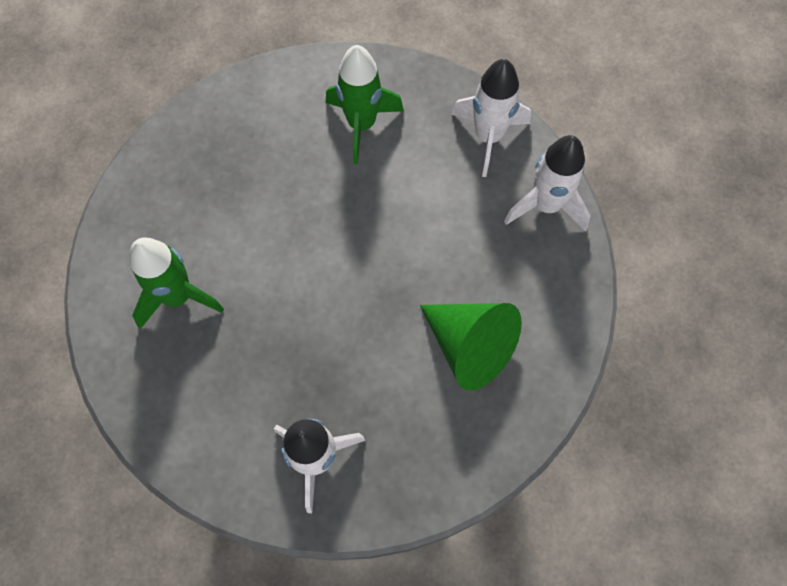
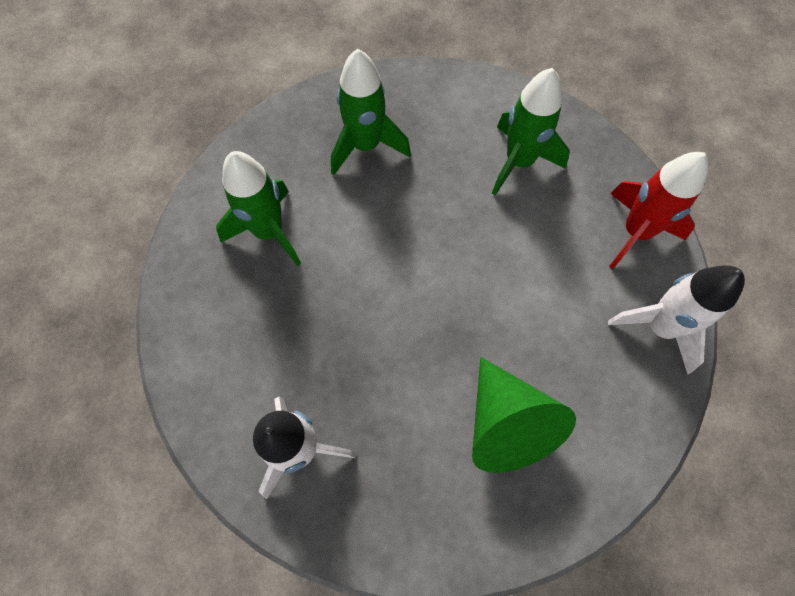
camera: 30 degrees right, 0 degrees up
white rocket [451,59,531,177] -> red rocket [609,152,709,269]
none -> green rocket [331,49,411,175]

